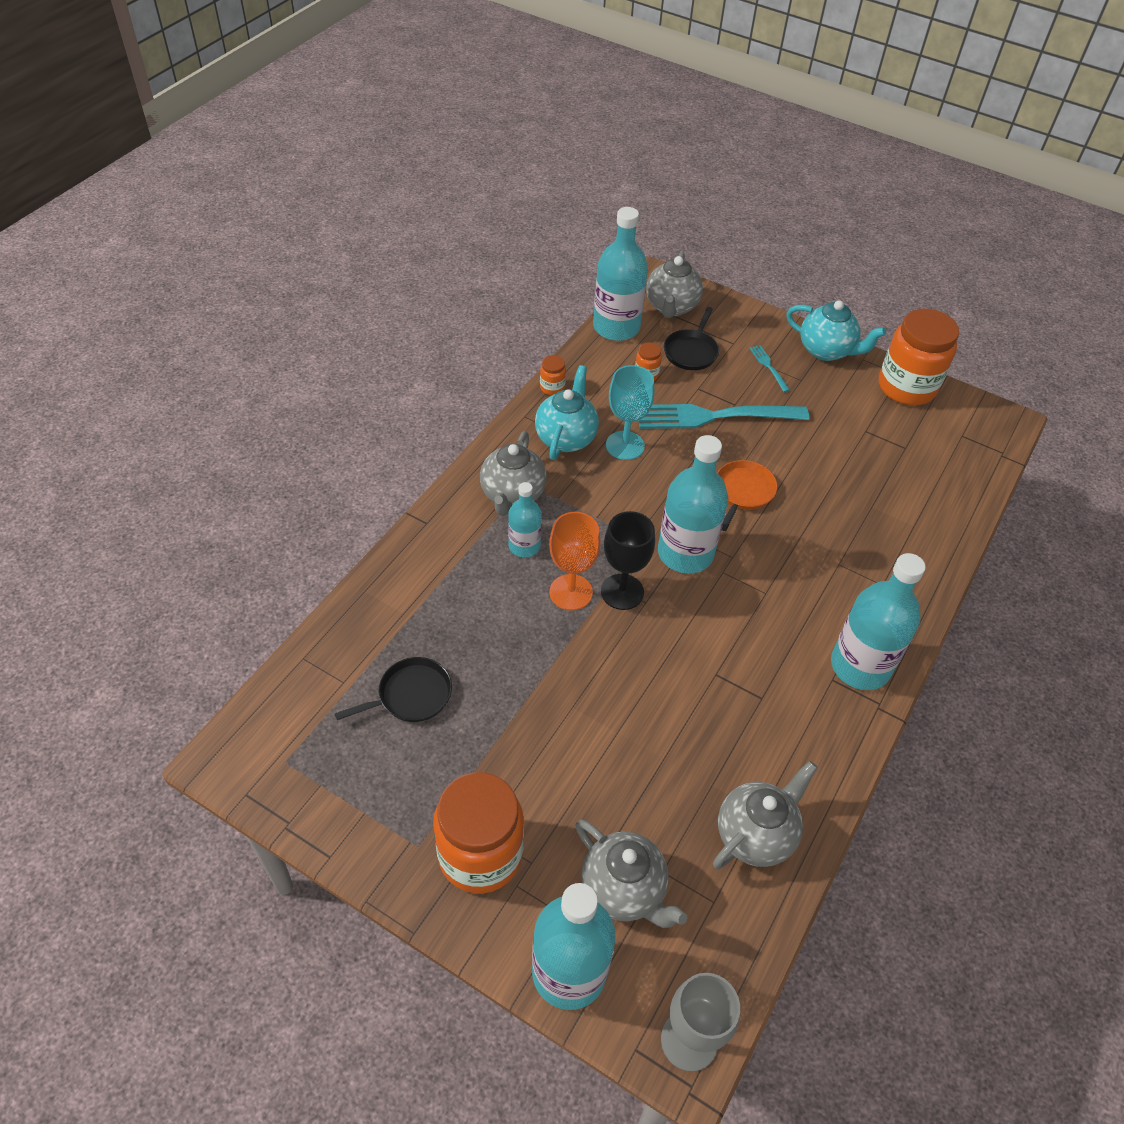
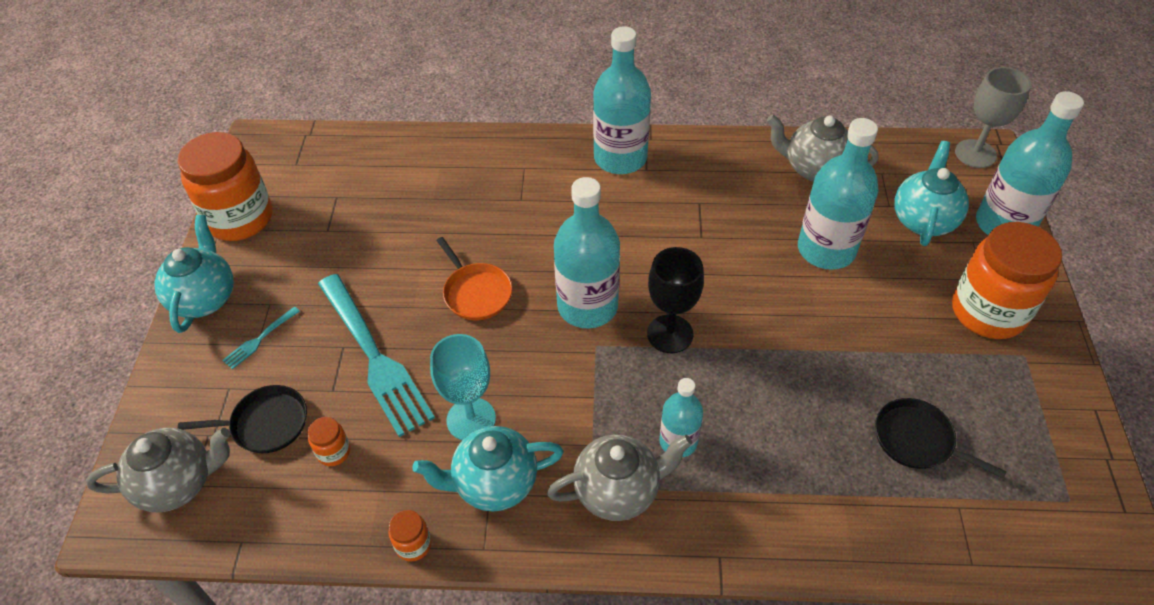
camera: 115 degrees left, 0 degrees up
orange goblet [549,512,601,610] -> none
grey teapot [575,819,687,928] -> turquoise teapot [894,141,969,246]
turquoise bottle [593,207,648,341] -> turquoise bottle moved to [798,118,879,270]
orange pan [717,460,778,531] -> orange pan turned 120 degrees counterclockwise [436,237,512,320]

